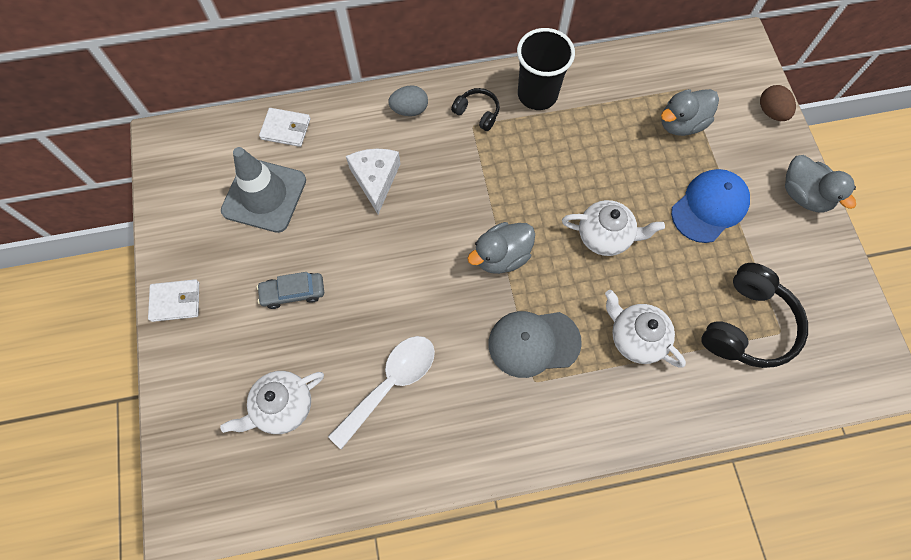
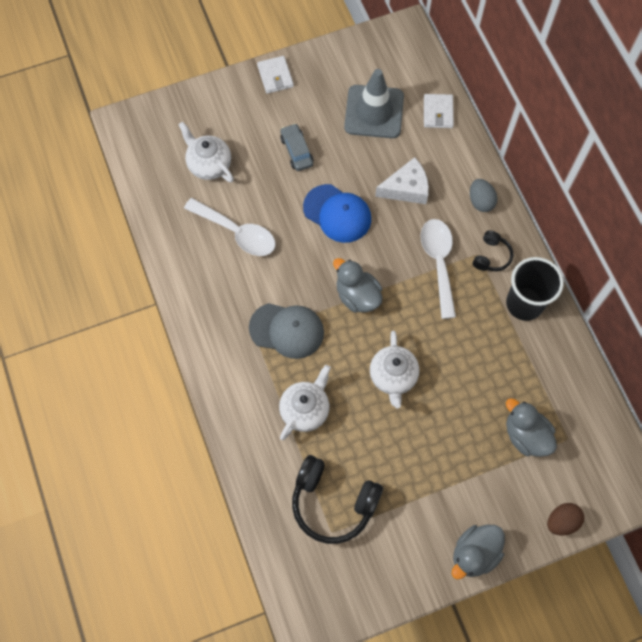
camera: 80 degrees right, 0 degrees up
grey cap [489,311,582,378] -> grey cap turned 120 degrees clockwise [249,303,324,359]
blue cap [671,169,750,243] -> blue cap moved to [303,184,371,243]
none -> white spoon [421,219,456,319]

